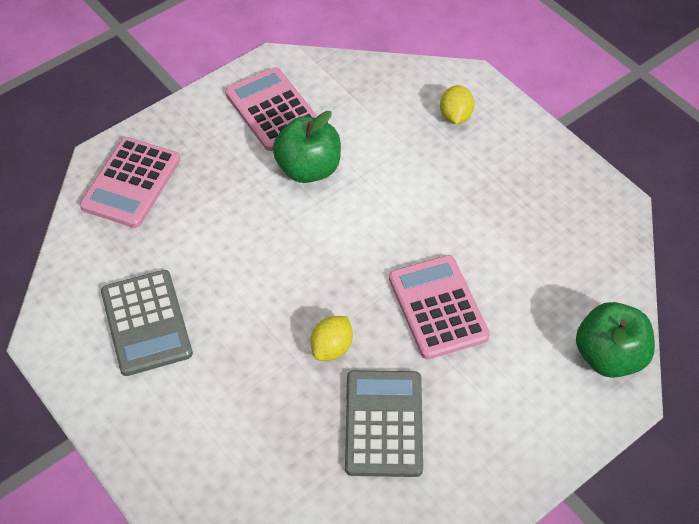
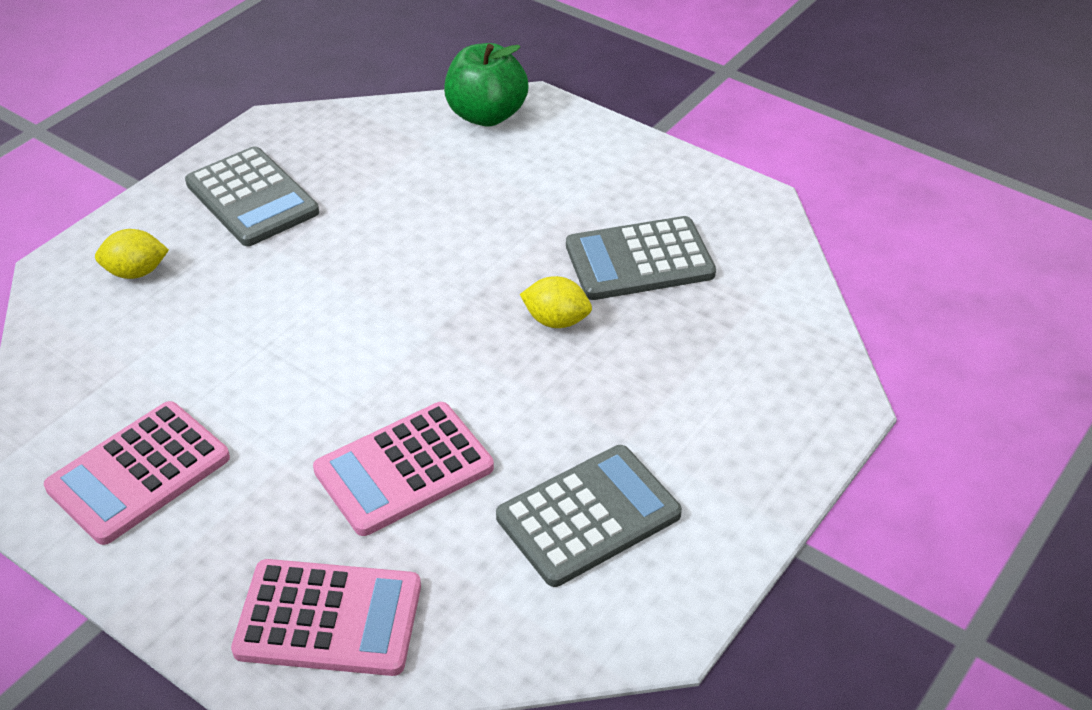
camera: 105 degrees left, 10 degrees down
green apple [273,111,341,183] -> none
pink calculator [389,255,490,360] -> pink calculator moved to [313,402,494,536]
none -> grey calculator [185,146,319,246]

